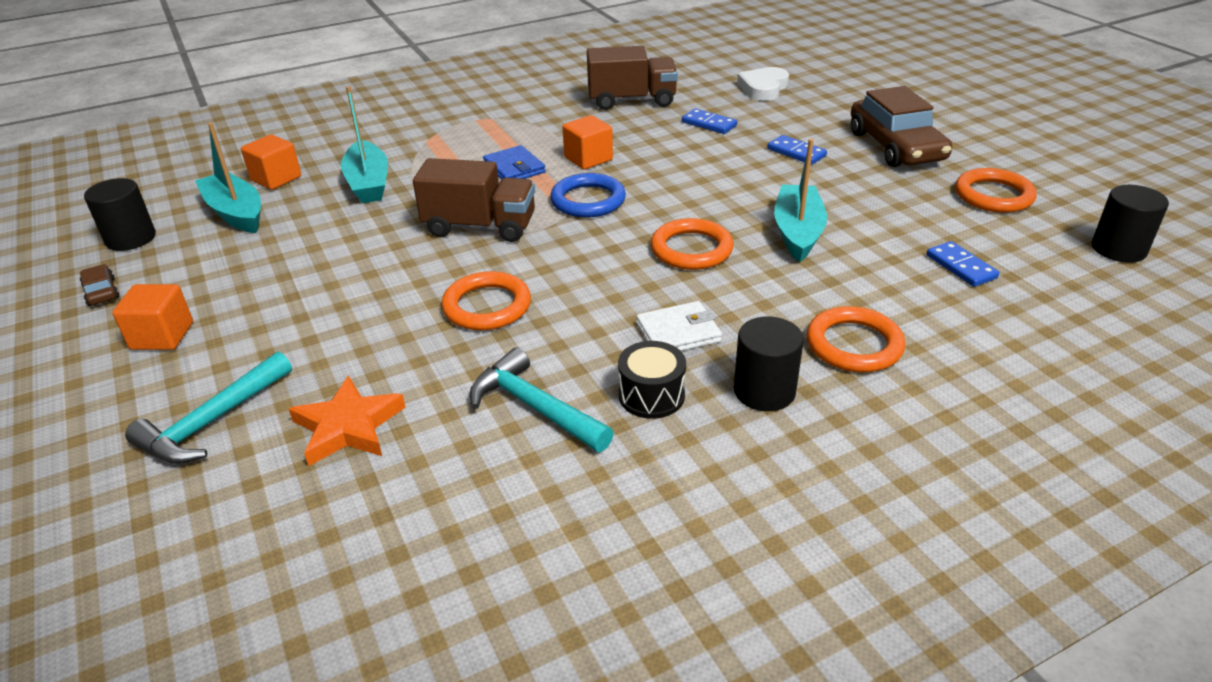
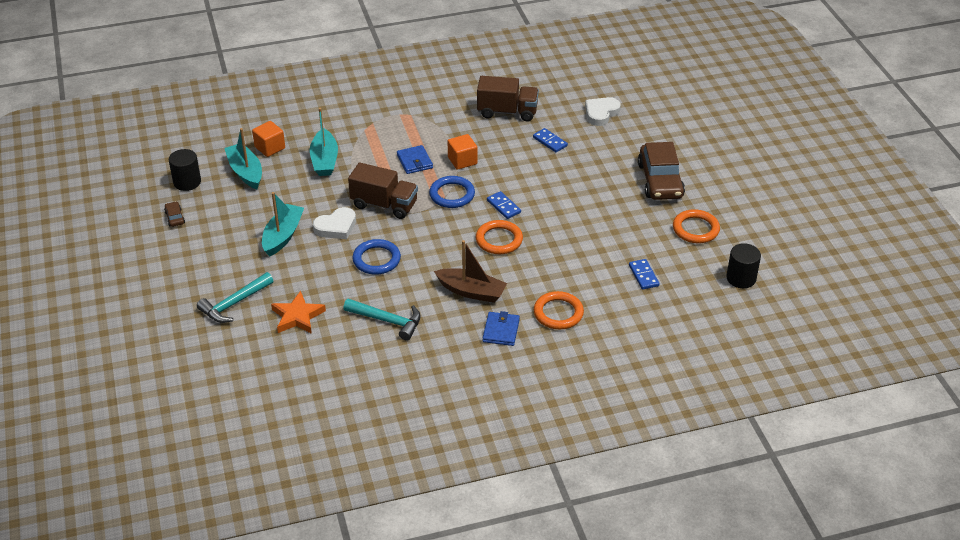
camera: 10 degrees right, 5 degrees up
orange cube [112,284,193,350] -> none
orange ring [441,271,531,330] -> blue ring [352,239,401,275]
turquoise hammer [470,347,614,452] -> turquoise hammer turned 150 degrees clockwise [343,298,421,341]
black drum [618,341,686,419] -> none
white wallet [636,301,722,351] -> brown boat [434,240,507,303]
black cylinder [734,316,804,411] -> blue wallet [482,311,520,346]
blue domino [767,135,827,165] -> blue domino moved to [487,191,521,219]
turquoise boat [774,139,827,262] -> turquoise boat moved to [262,192,304,257]
none -> white heart [313,207,356,239]

